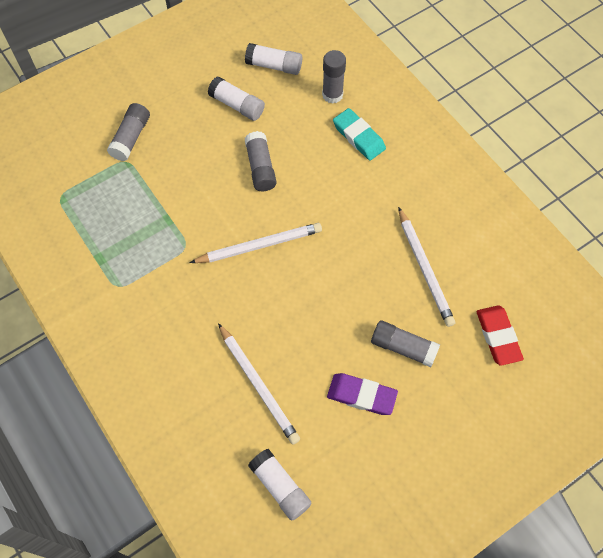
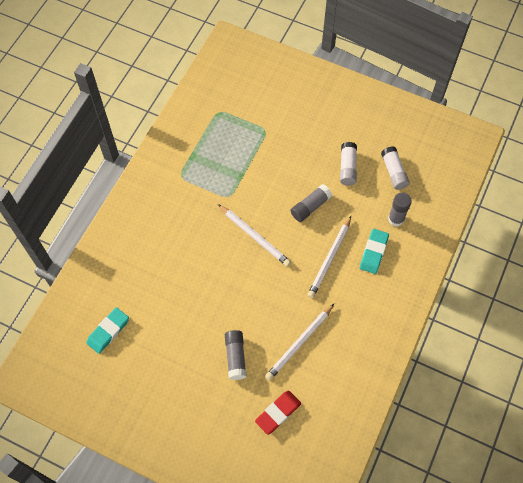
camera: 60 degrees right, 0 degrees up
grey glue stick [107,103,150,161] -> none
white pencil [218,323,300,444] -> white pencil moved to [308,216,351,298]
white glue stick [248,449,312,521] -> turquoise eraser [86,307,129,354]
purple eraser [327,373,398,415] -> none

